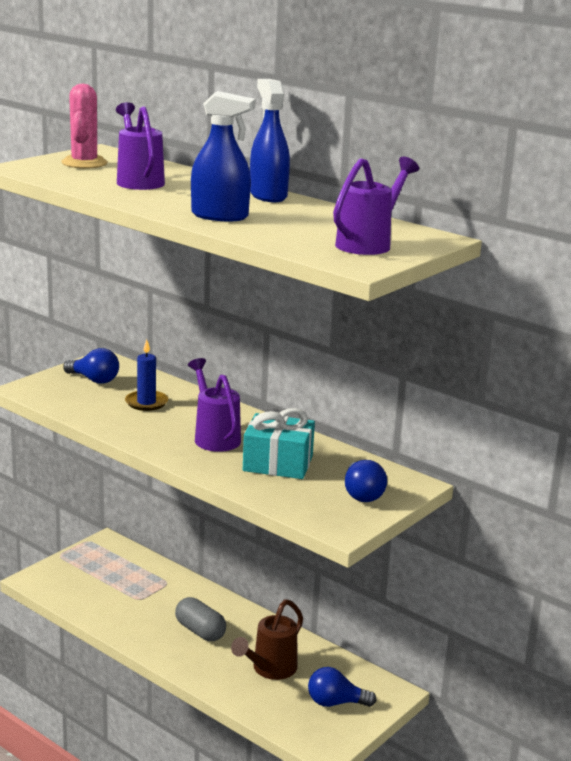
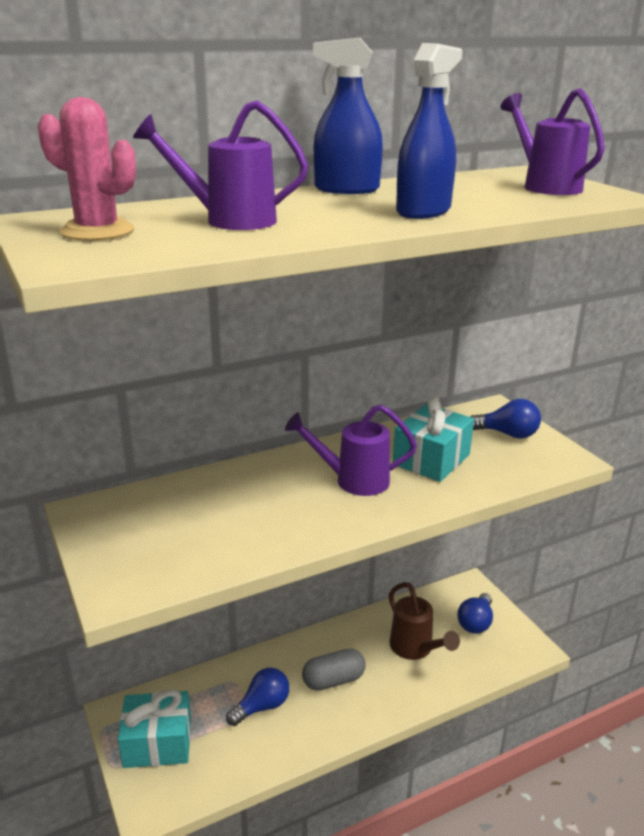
camera: 65 degrees left, 5 degrees up
blue light bulb [63,348,119,384] -> blue light bulb moved to [226,668,289,726]
blue candle [125,339,168,411] -> none
none -> turquoise gift [118,689,191,768]

